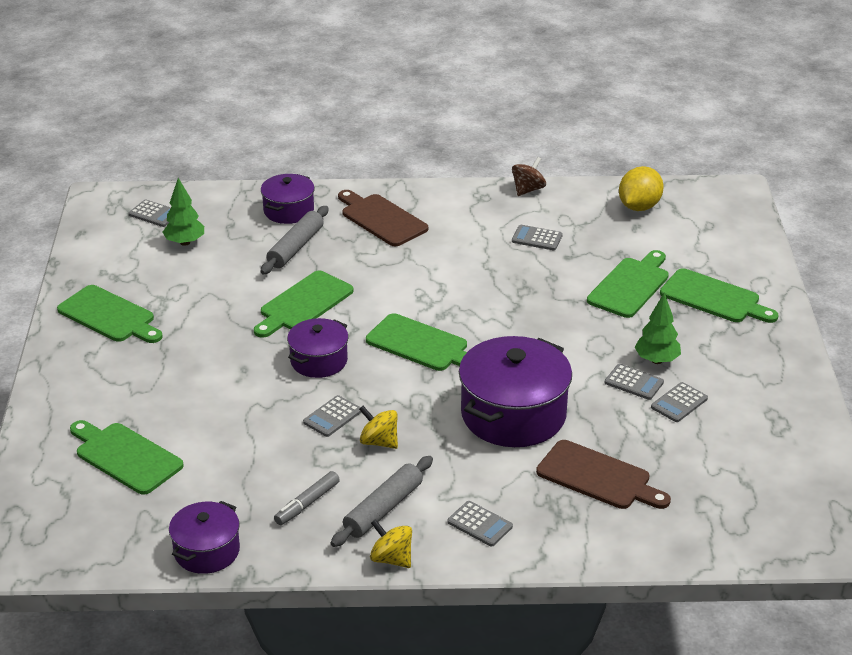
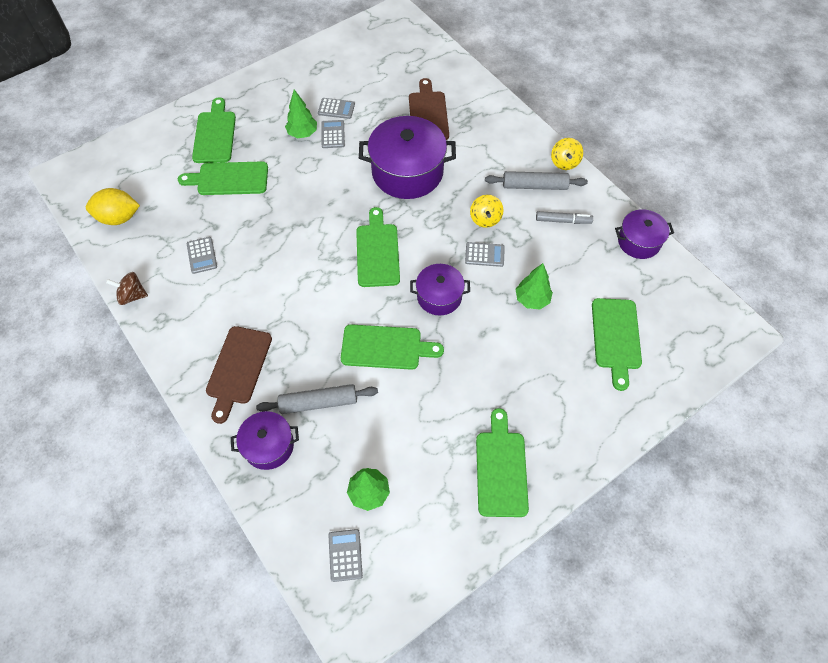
camera: 125 degrees left, 25 degrees up
grey calculator [447,501,513,547] -> none
none -> green tree [516,263,553,310]

